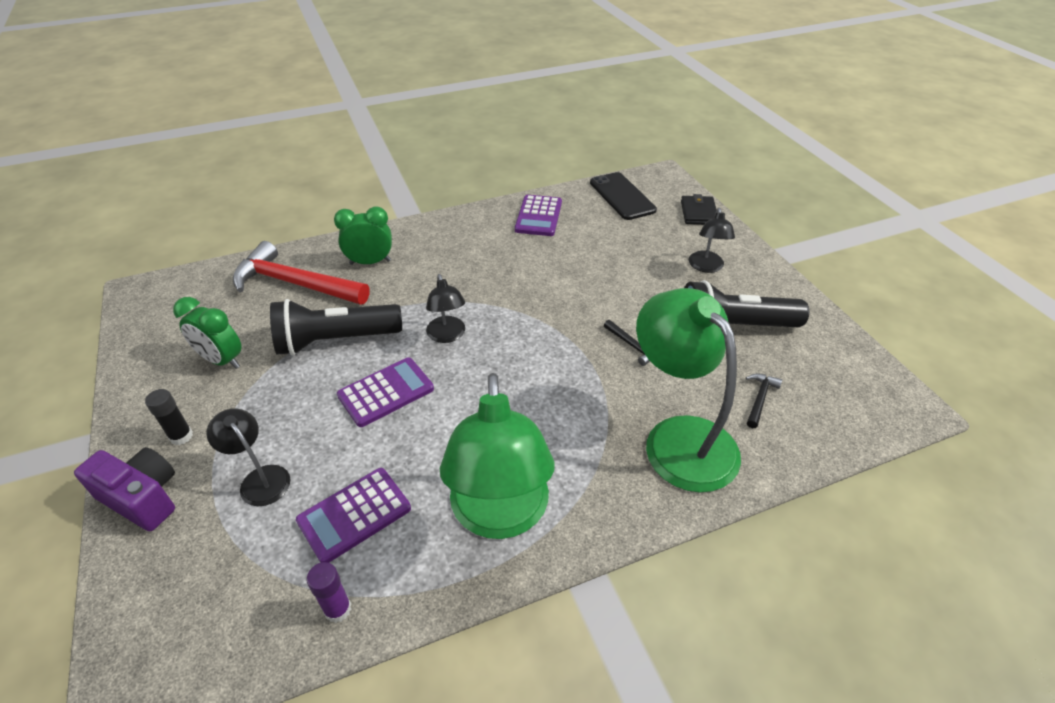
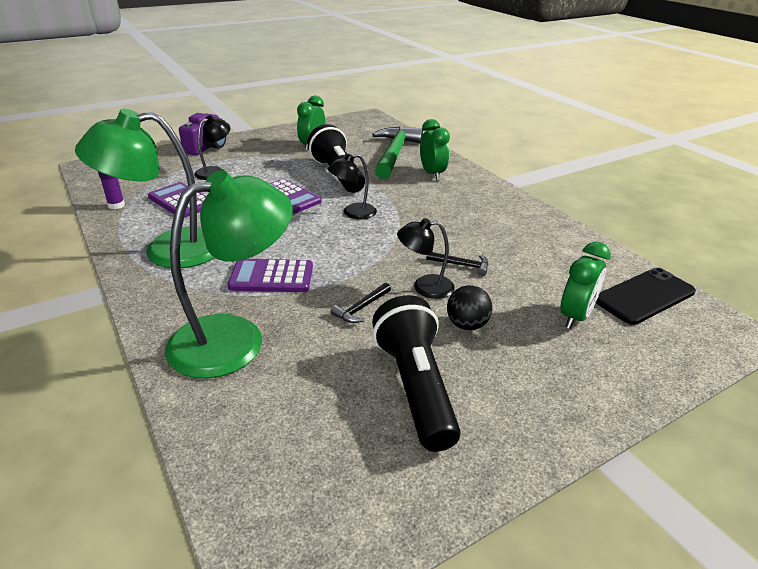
camera: 80 degrees right, 10 degrees down
black glue stick [145,389,193,445] -> none
red hammer [233,241,370,305] -> green hammer [372,127,423,179]
purple calculator [515,195,562,236] -> purple calculator moved to [228,259,313,292]
black wallet [681,194,717,225] -> none
black lamp [689,208,735,273] -> black lamp moved to [397,218,455,299]
black hammer [746,373,782,428] -> black hammer moved to [426,252,489,276]
none -> black ball [447,285,493,330]
none -> green clock [561,242,611,329]

